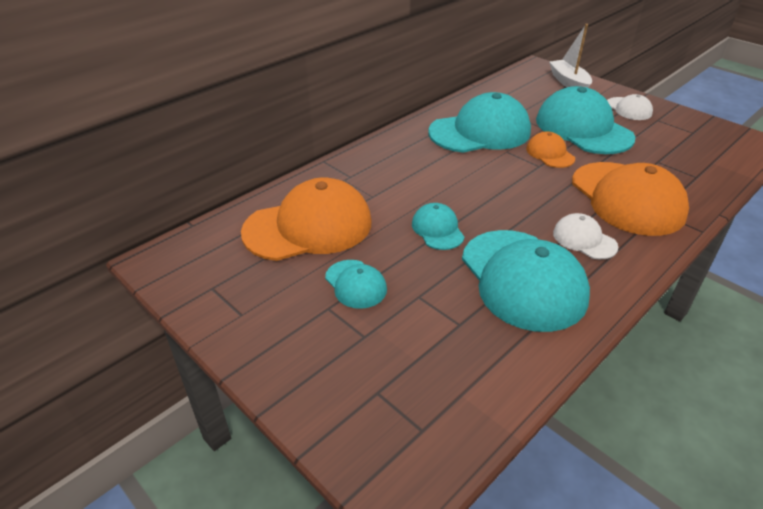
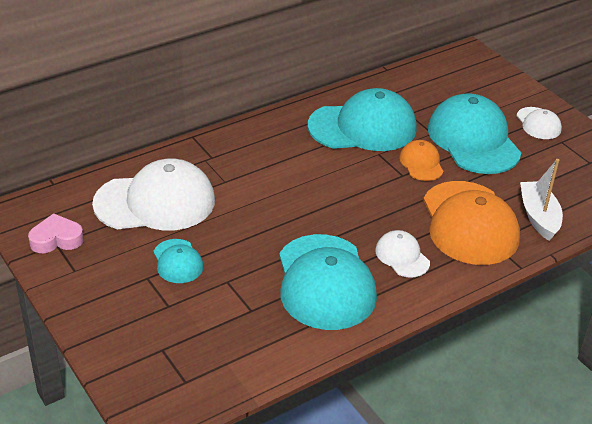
camera: 10 degrees right, 0 degrees up
orange cap [241,177,371,261] -> white cap [92,159,215,230]
turquoise cap [412,203,464,250] -> none
white boat [549,24,592,88] -> white boat moved to [520,159,563,241]
none -> pink heart [28,213,84,253]

